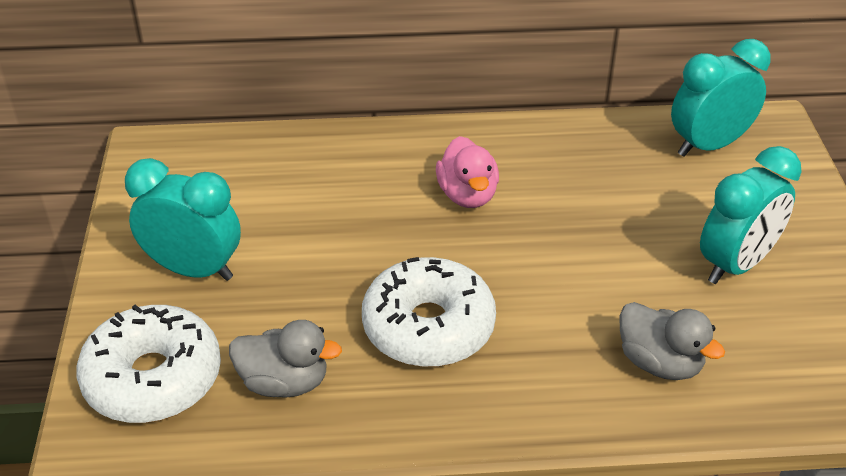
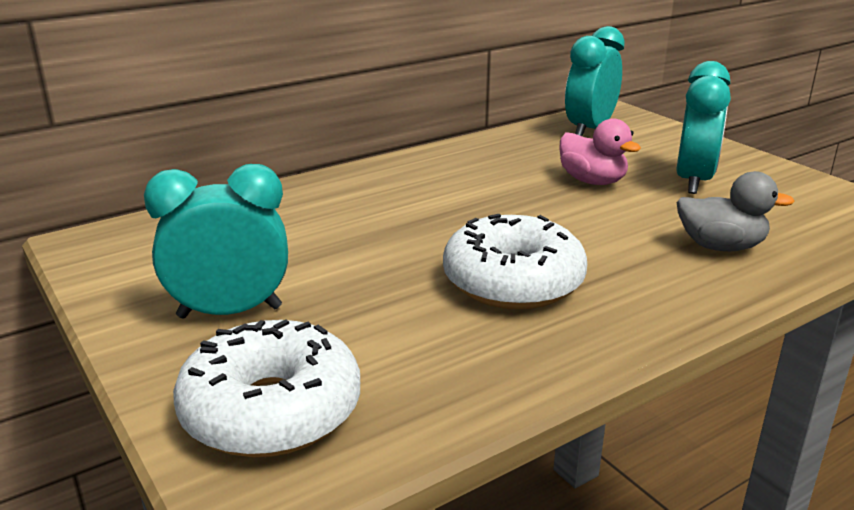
camera: 30 degrees left, 15 degrees down
grey duck [229,320,342,398] -> none
pink duck [436,136,499,208] -> pink duck moved to [559,118,641,185]

